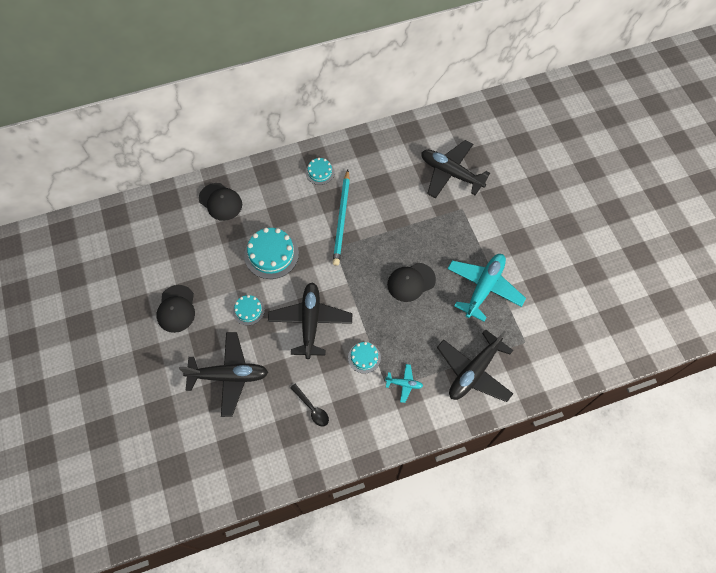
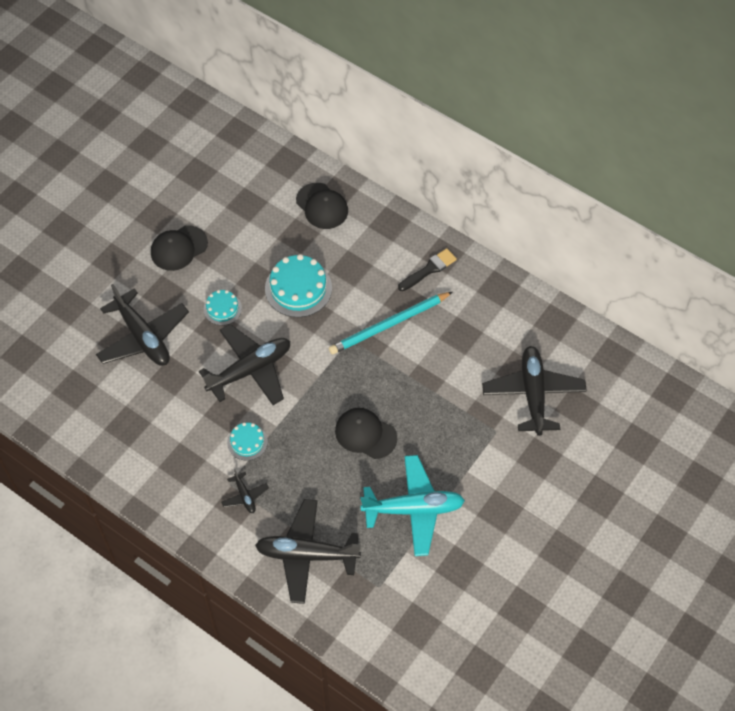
camera: 55 degrees right, 5 degrees down
black cap [199,183,242,221] -> black cap turned 45 degrees counterclockwise [296,183,348,229]
black spoon [290,384,329,427] -> none
turquoise cake [306,158,335,185] -> black brush [398,248,457,291]
turquoise plane [385,364,423,403] -> black plane [221,469,269,513]

